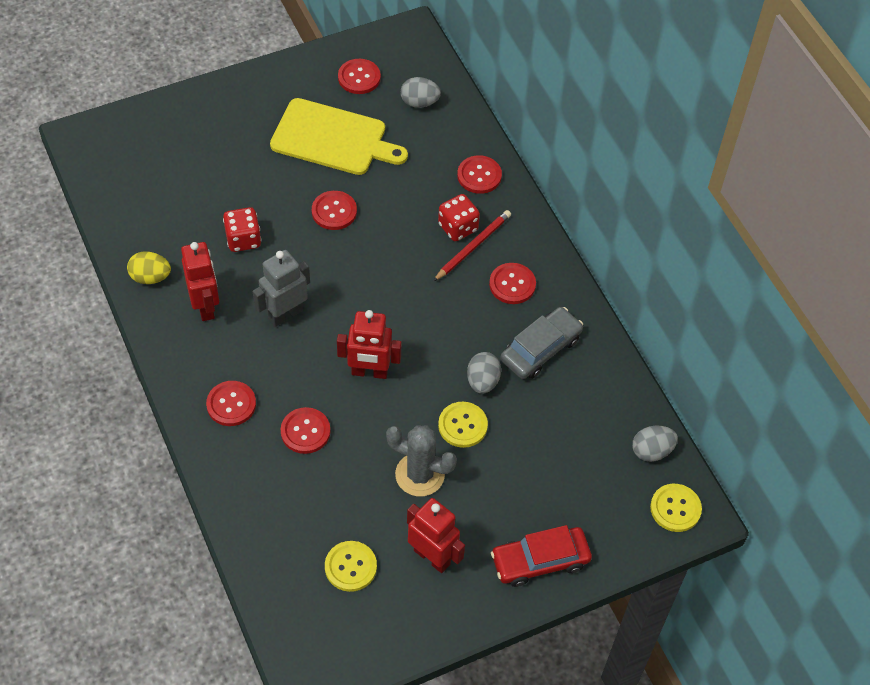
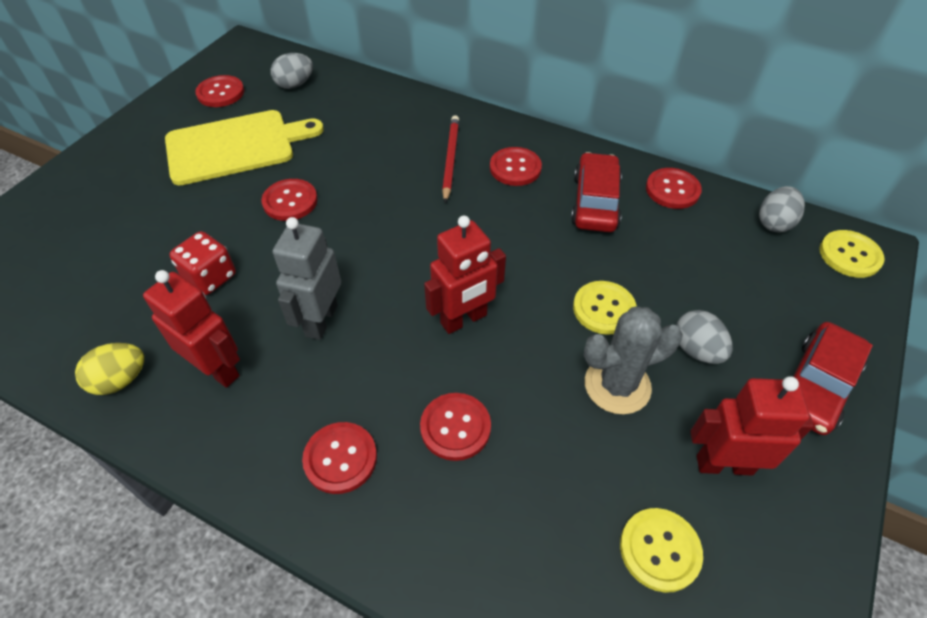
camera: 35 degrees left, 5 degrees down
red dice [438,194,480,241] -> none
red button [457,155,502,194] -> red button moved to [646,168,702,209]
grey egg [467,352,501,394] -> grey egg moved to [676,310,732,364]
grey car [500,307,583,379] -> red car [571,152,622,232]

